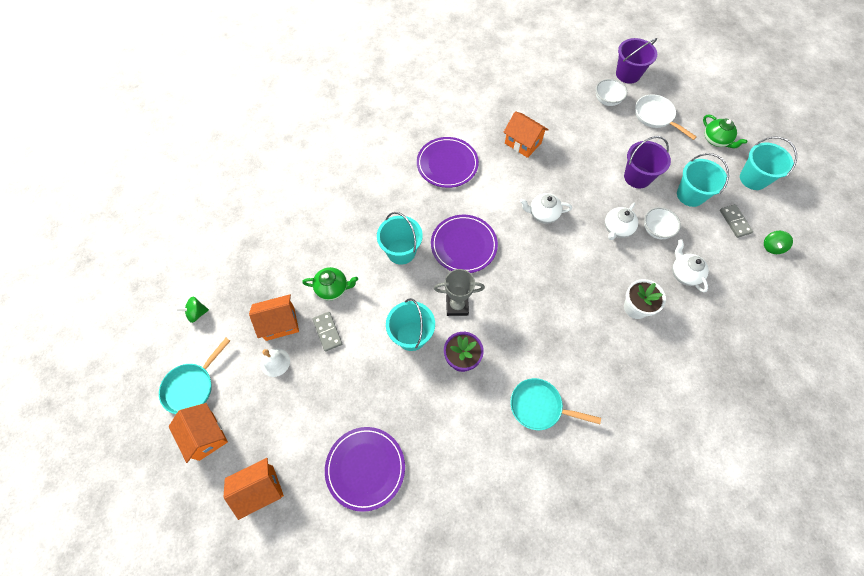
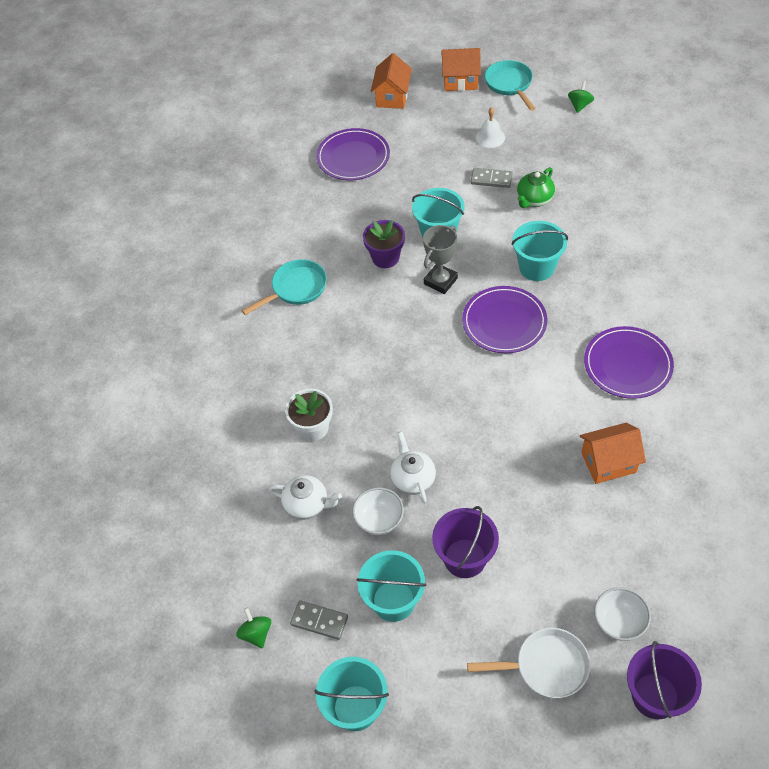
camera: 130 degrees right, 10 degrees down
orange house [249,294,299,341] -> none
white teapot [520,193,572,224] -> none
green teapot [703,115,747,148] -> none

